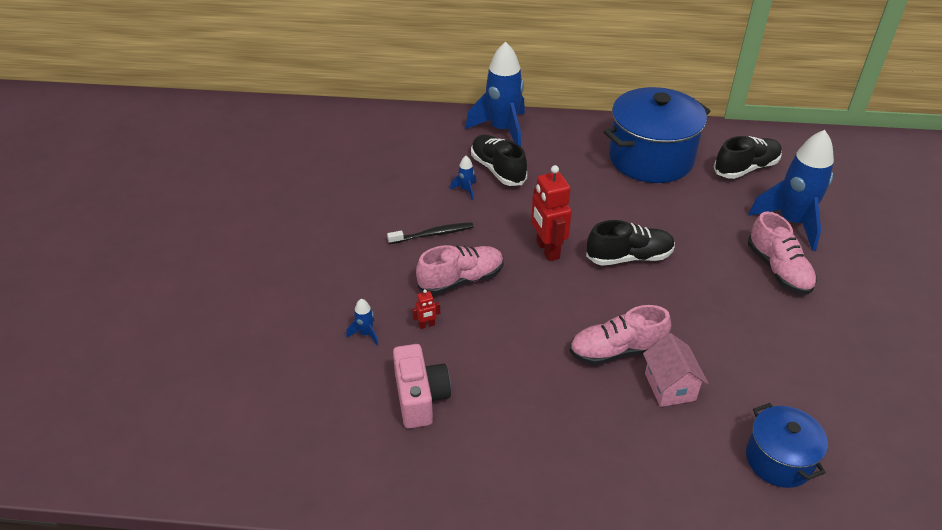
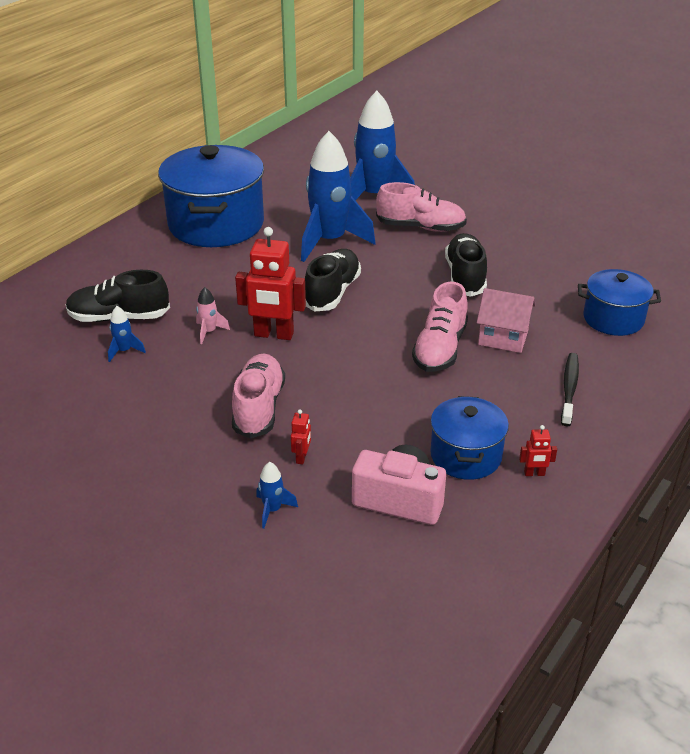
camera: 60 degrees left, 5 degrees down
black toothbrush [387,222,474,244] -> black toothbrush moved to [561,353,579,426]
blue rocket [465,42,525,146] -> blue rocket moved to [301,131,375,262]
black shoe [714,136,782,179] -> black shoe moved to [445,233,487,297]
none -> pink rocket [196,287,230,344]
none -> blue pot [430,396,509,480]
none -> red robot [519,425,557,476]

